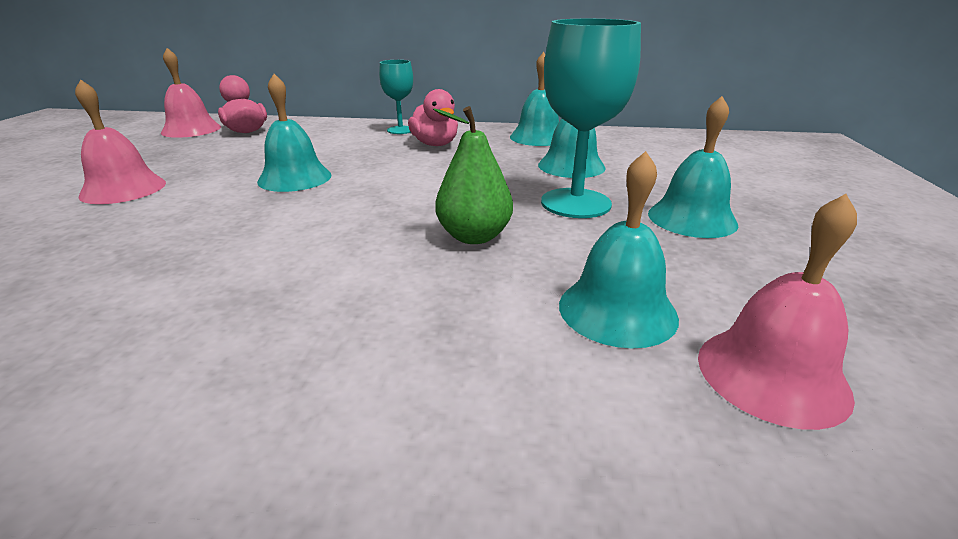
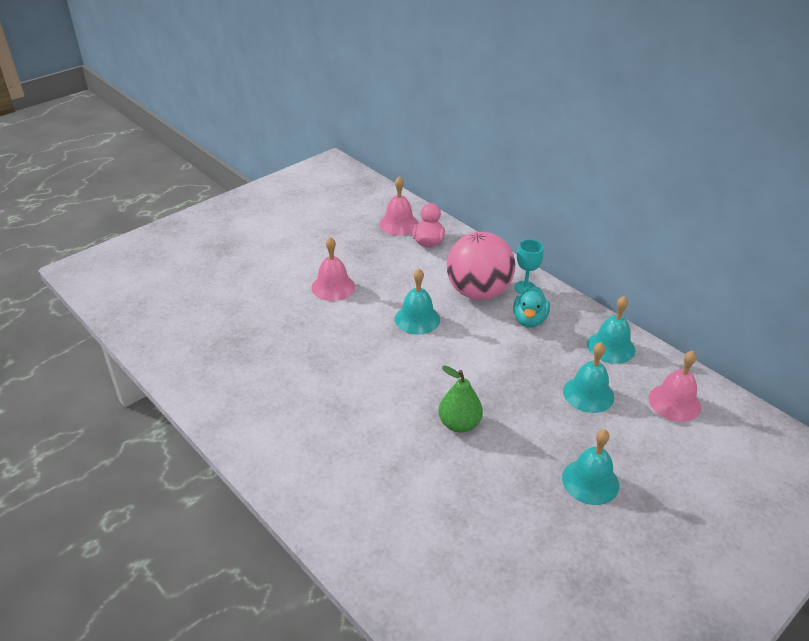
camera: 40 degrees right, 10 degrees up
pink duck [408,89,458,146] -> turquoise duck [513,286,550,328]
turquoise goblet [541,19,641,218] -> none
turquoise bell [559,151,679,349] -> none
pink bell [698,194,857,430] -> pink bell moved to [649,351,701,422]
none -> pink ball [447,232,515,300]

